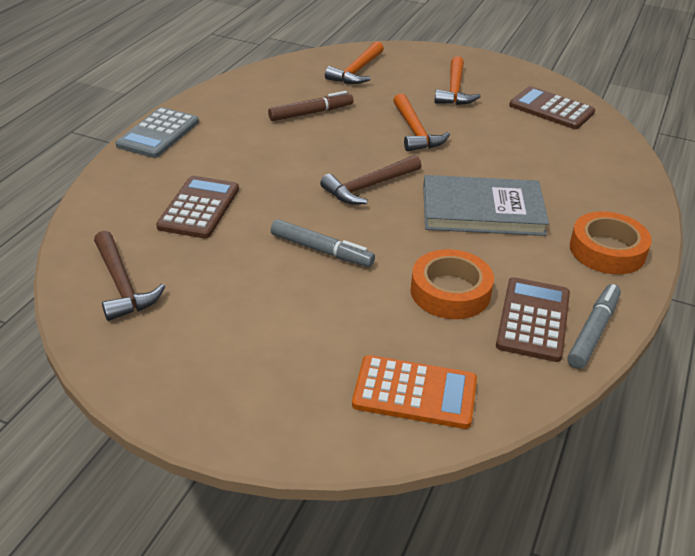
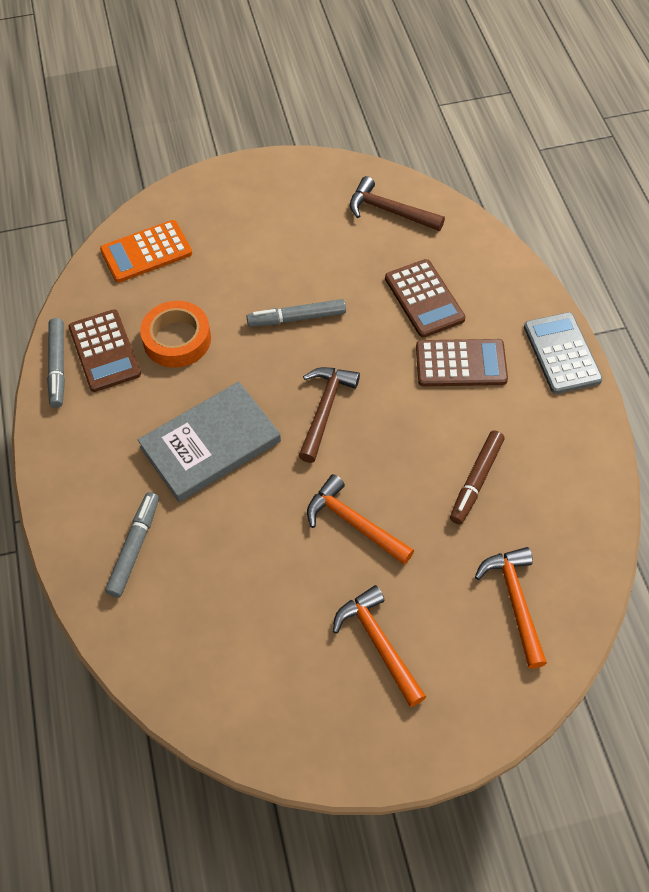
camera: 145 degrees right, 20 degrees up
brown calculator [509,86,595,129] -> brown calculator moved to [416,339,508,386]
orange tape [570,211,652,274] -> none
none -> grey marker [105,492,159,597]

